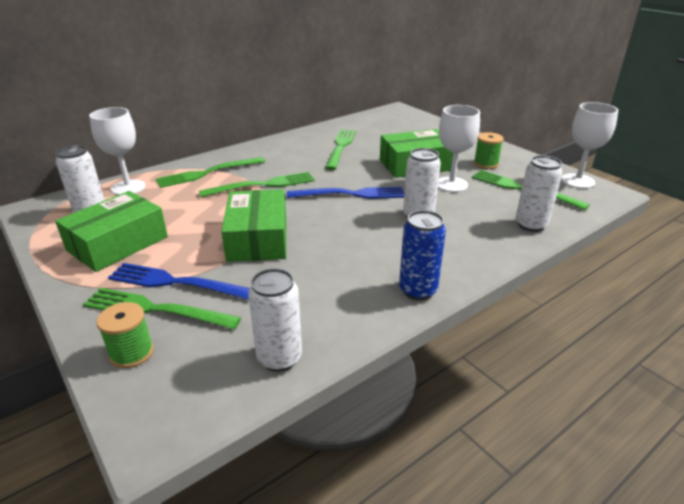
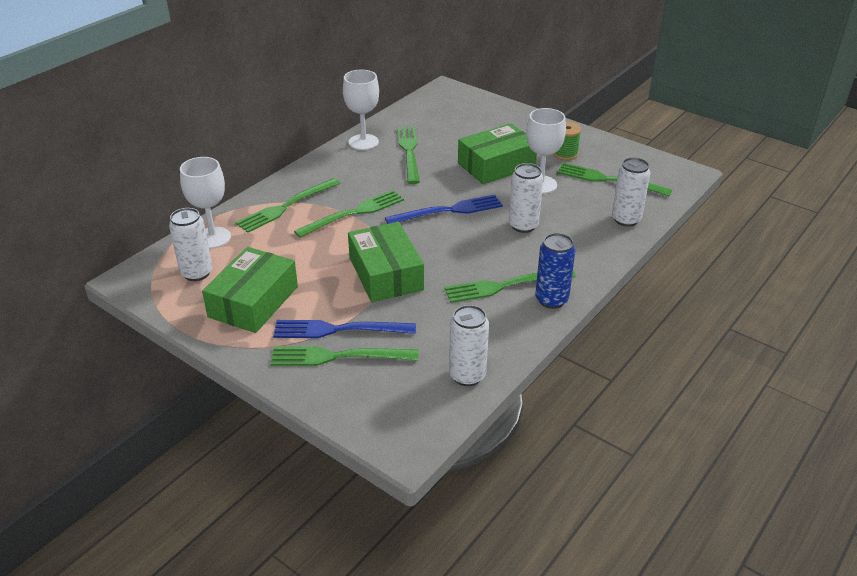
camera: 15 degrees left, 5 degrees up
green spool [96,302,154,368] -> none
white goblet [561,102,618,189] -> white goblet moved to [343,70,379,150]
none -> green fork [444,271,576,303]

